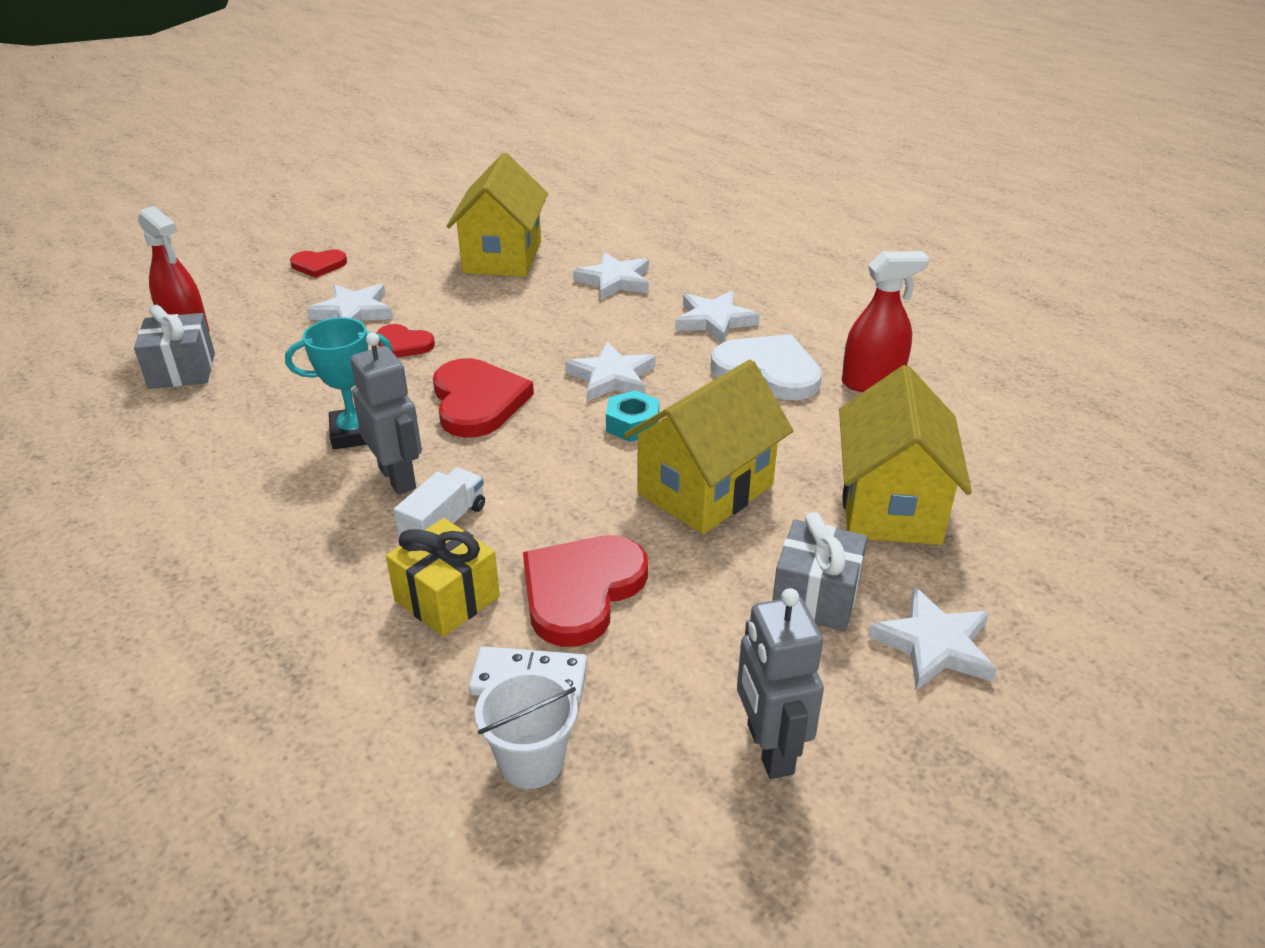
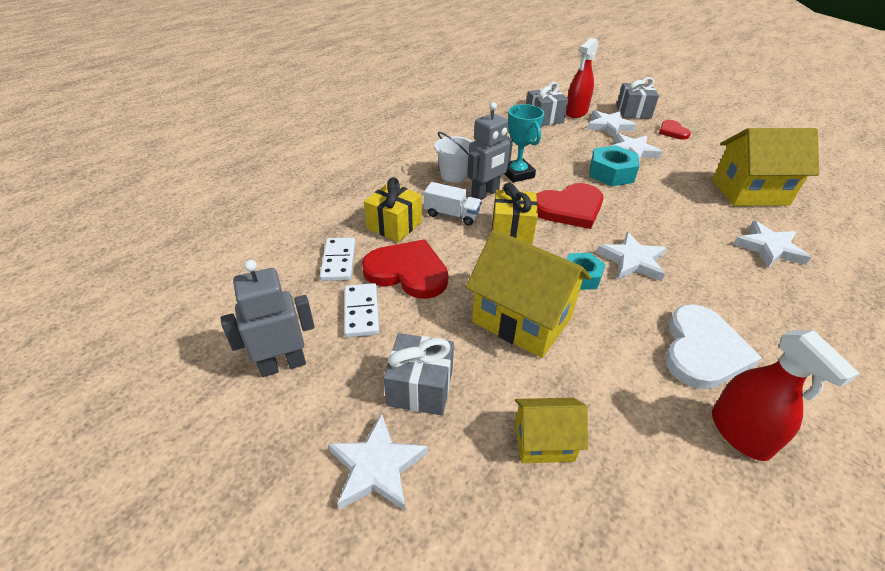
camera: 80 degrees right, 5 degrees up
red heart [376,324,435,358] -> turquoise nut [589,145,639,186]
white bucket [475,669,578,789] -> white bucket moved to [435,132,472,182]
white star [675,291,760,343] -> white star moved to [587,110,637,138]
yellow house [839,365,972,545] -> yellow house [515,397,588,463], size x0.54
none -> white domino [344,283,379,337]
none -> yellow gift [492,183,538,244]
none -> grey gift [616,77,659,119]

